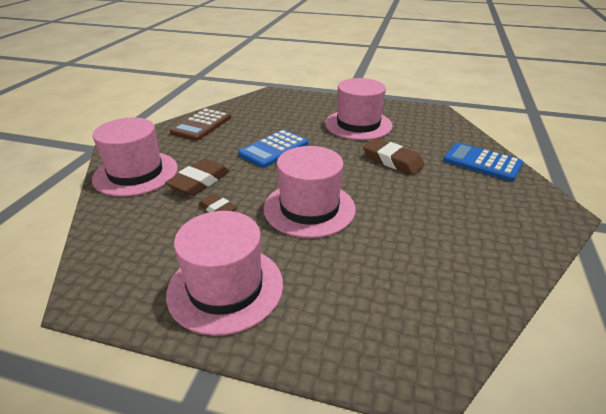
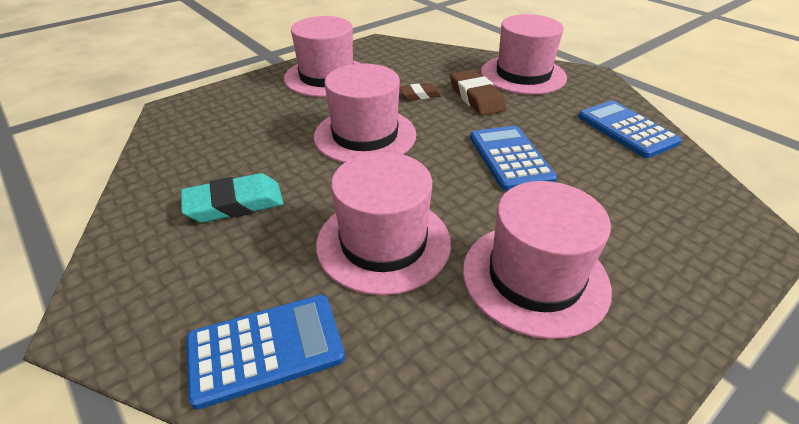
camera: 125 degrees right, 5 degrees up
brown calculator [170,108,231,141] -> blue calculator [578,101,682,158]
brown eraser [363,138,425,175] -> pink hat [316,152,451,295]
none -> turquoise eraser [181,173,283,223]

